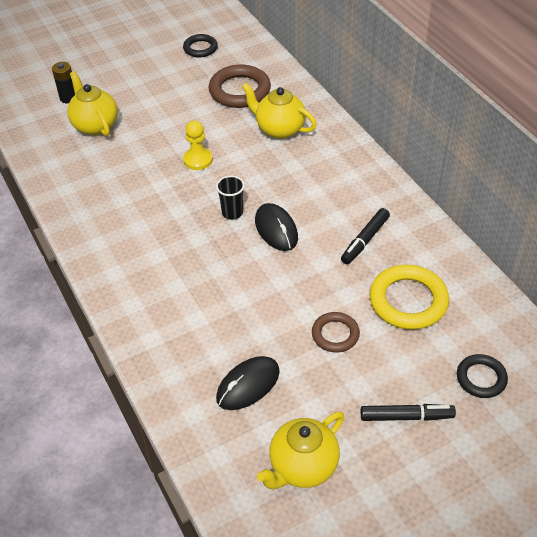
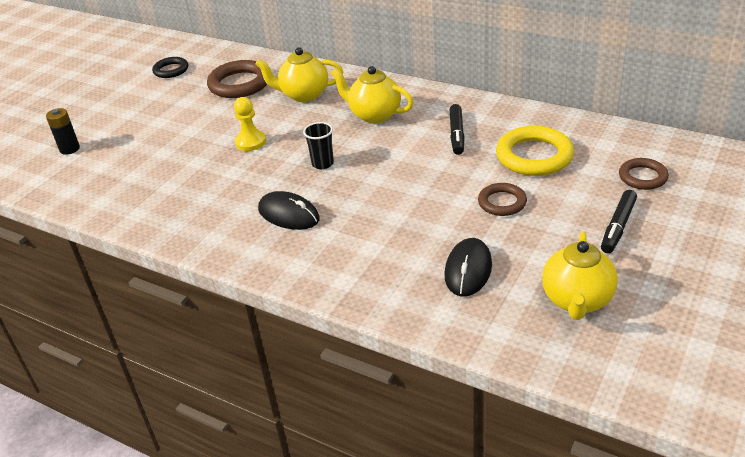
camera: 30 degrees left, 10 degrees down
yellow teapot [67,71,118,136] -> yellow teapot moved to [331,66,413,123]
black mouse [255,203,298,251] -> black mouse moved to [258,191,320,230]
black marker [361,404,456,421] -> black marker turned 150 degrees clockwise [601,190,637,253]
black ring [457,354,508,398] -> brown ring [619,158,669,190]

